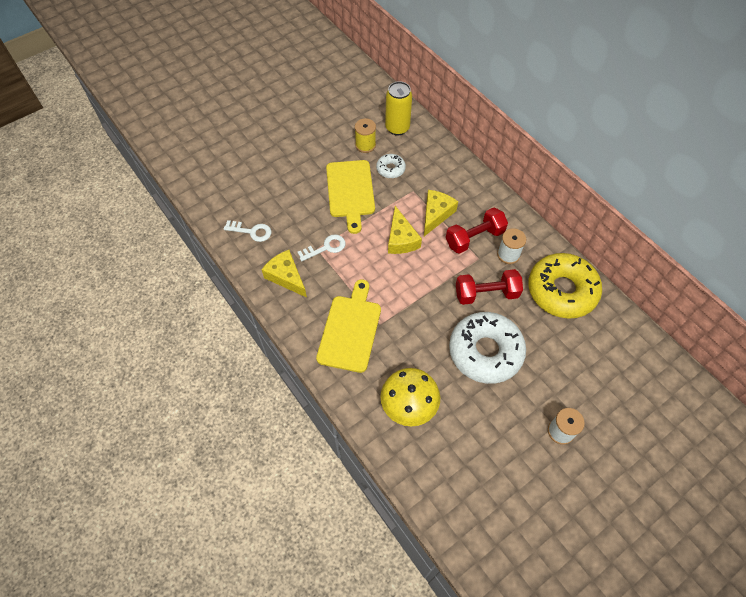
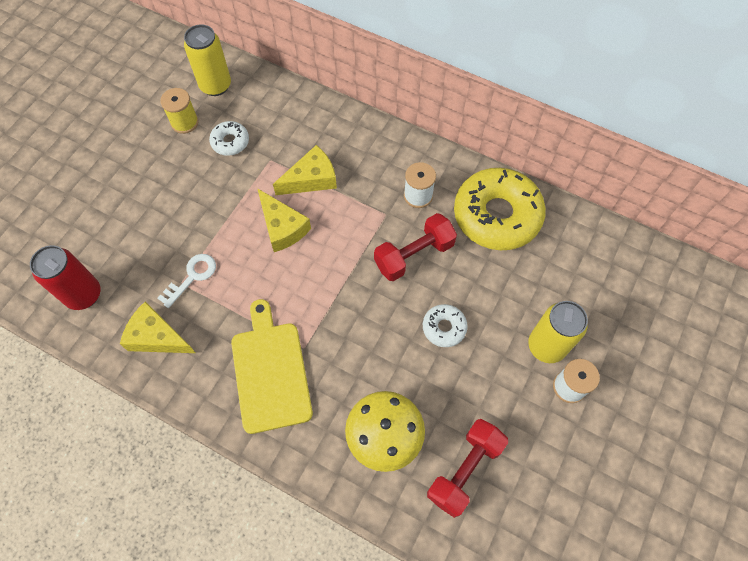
camera: 25 degrees left, 5 degrees up
white key [224,220,272,242] -> red can [30,245,101,310]
yellow cutting board [326,160,375,234] -> none
yellow cheese [424,190,458,236] -> yellow cheese turned 60 degrees clockwise [273,145,337,195]
red dumbbell [446,207,508,254] -> red dumbbell moved to [427,419,508,518]
white donut [449,312,526,384] -> white donut [423,304,468,347], size x0.46
none -> yellow can [528,301,588,363]

